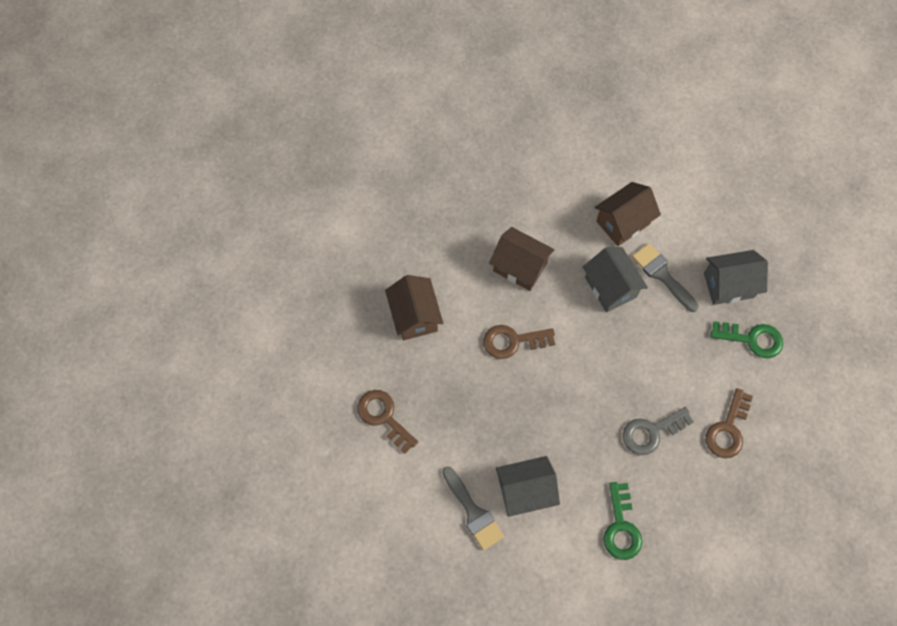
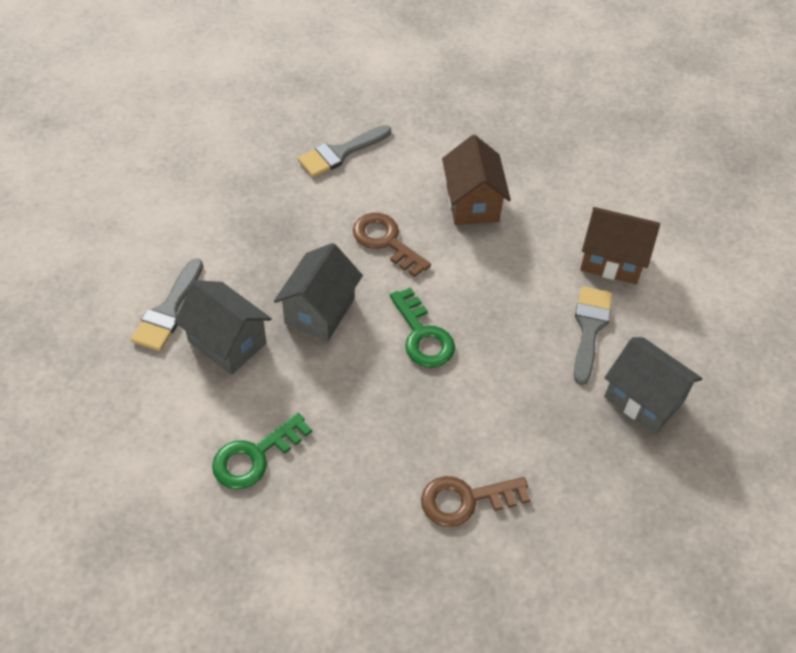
camera: 50 degrees right, 15 degrees down
brown key [357,390,418,453] -> none
brown house [385,275,443,340] -> grey brush [298,125,391,177]
grey house [583,247,648,313] -> grey house moved to [274,243,363,342]
grey key [623,407,694,455] -> none
green key [710,321,783,358] -> green key moved to [390,287,455,368]

